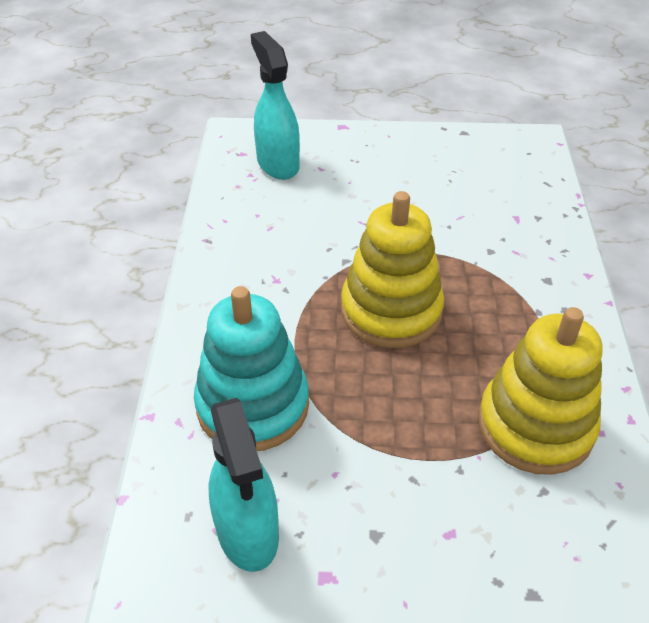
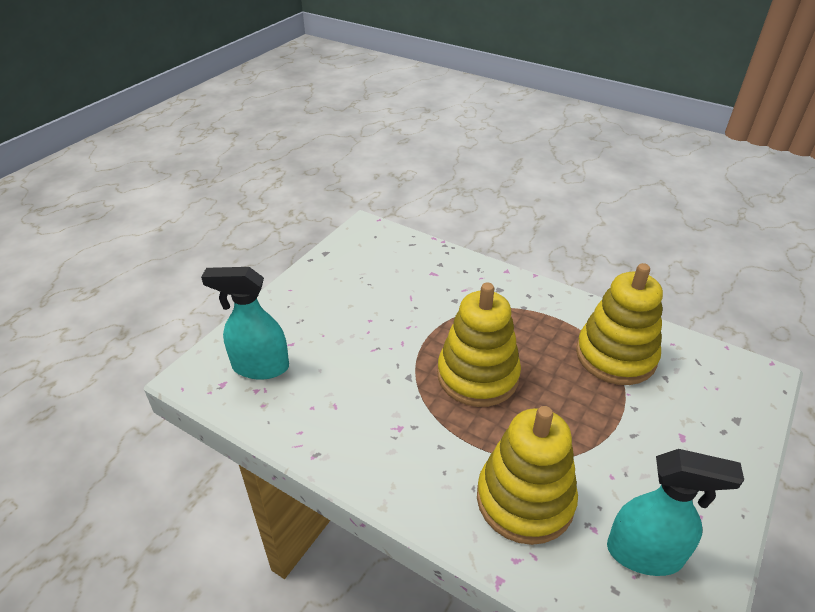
camera: 60 degrees left, 5 degrees down
turquoise stacking toy [194,286,309,451] -> yellow stacking toy [477,406,578,545]

